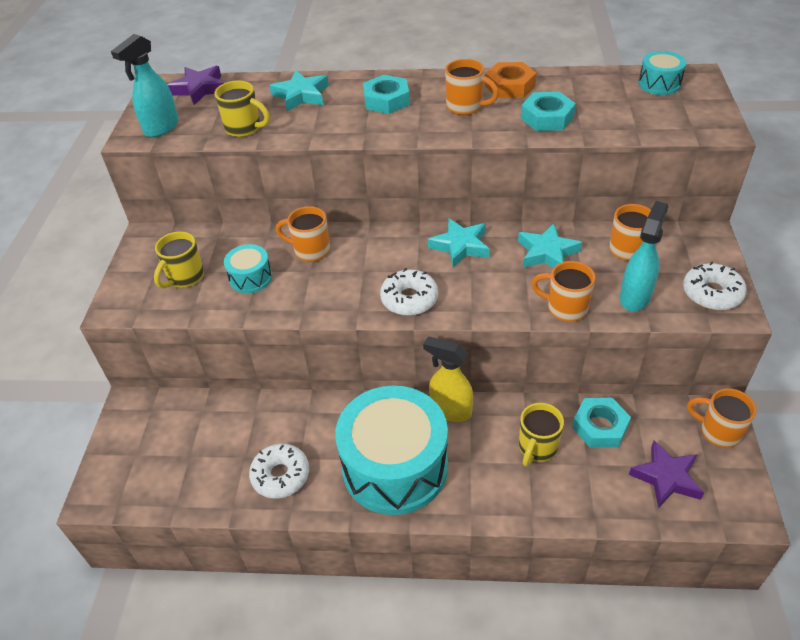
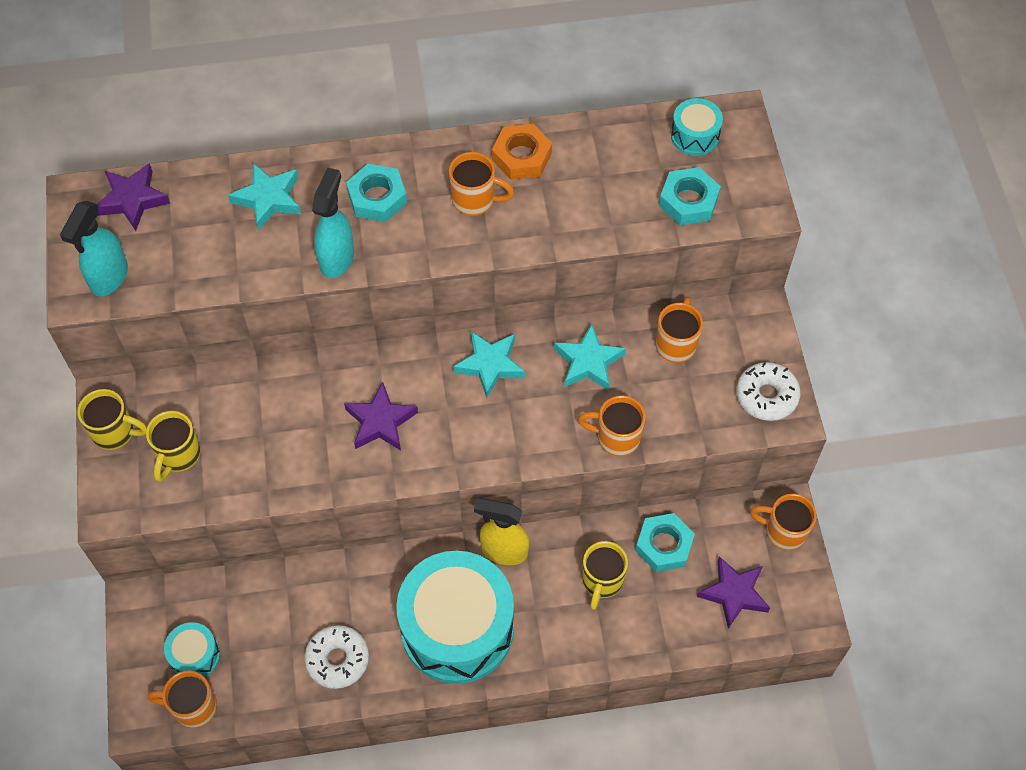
camera: 15 degrees left, 15 degrees up
yellow mug [214,81,270,137] -> yellow mug moved to [77,389,147,450]
turquoise drum [224,244,272,293] -> turquoise drum moved to [164,622,220,677]
orange mug [276,206,330,262] -> orange mug moved to [147,671,217,728]
white donut [380,268,438,316] -> none
turquoise nut [521,92,576,131] -> turquoise nut moved to [659,167,721,225]
turquoise spray bottle [620,201,668,311] -> turquoise spray bottle moved to [312,168,354,278]
none -> purple star [344,382,418,451]

